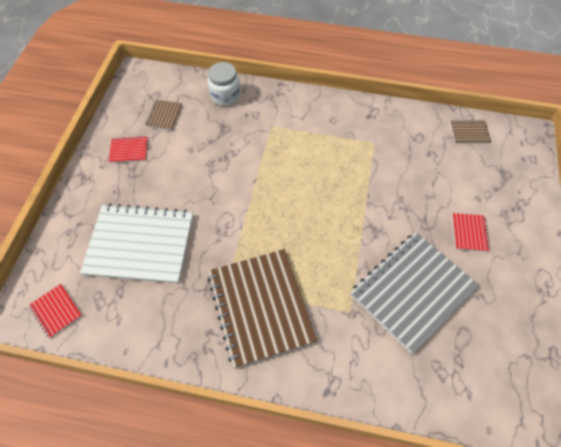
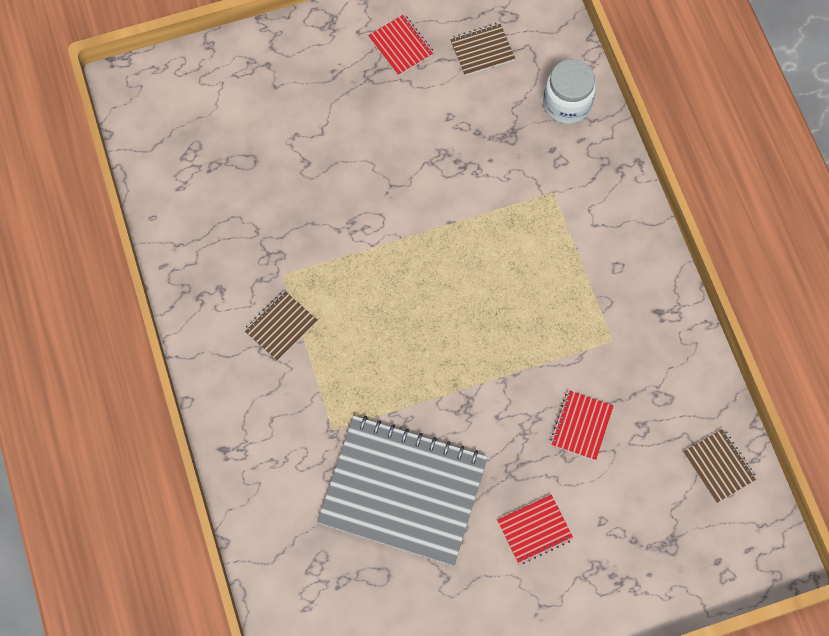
camera: 60 degrees right, 10 degrees up
red notebook [29,284,82,338] -> red notebook moved to [550,390,614,460]
white notebook [80,203,193,284] -> none
brown notebook [208,249,317,368] -> brown notebook [244,291,317,361], size x0.43

